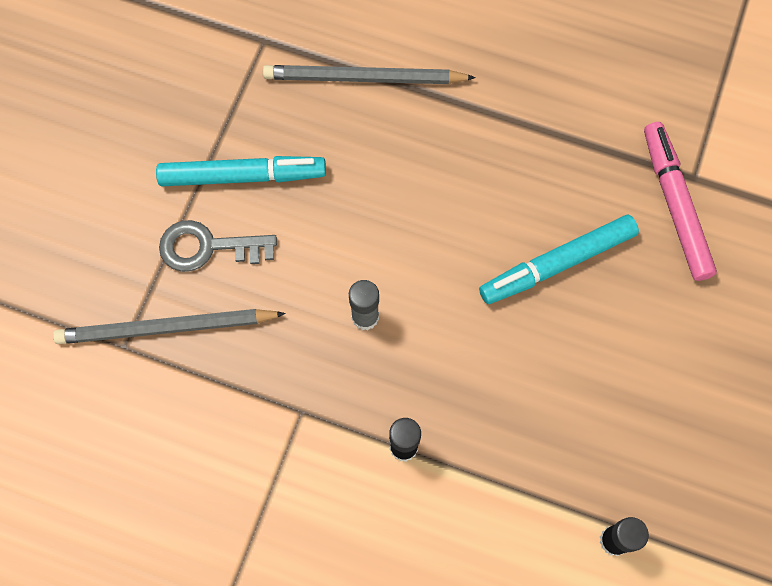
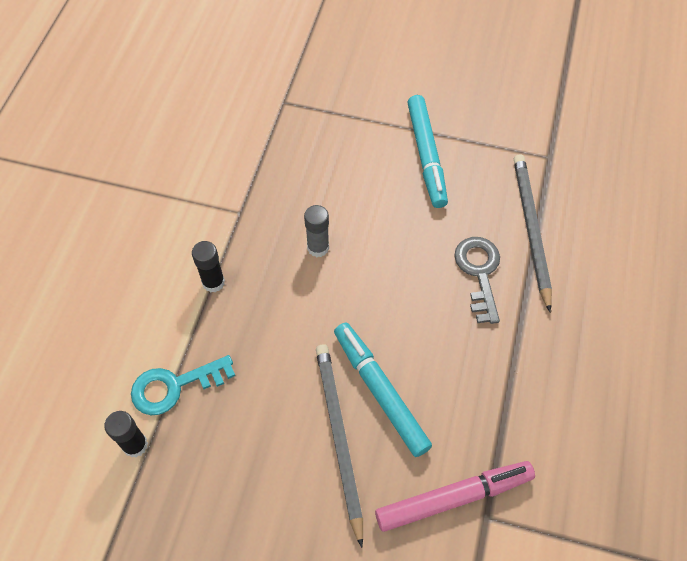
camera: 85 degrees right, 10 degrees down
grey pencil [53,309,286,344] -> grey pencil moved to [316,344,363,548]
grey key [159,220,277,272] -> grey key moved to [454,237,500,324]
none -> turquoise key [131,355,235,415]

